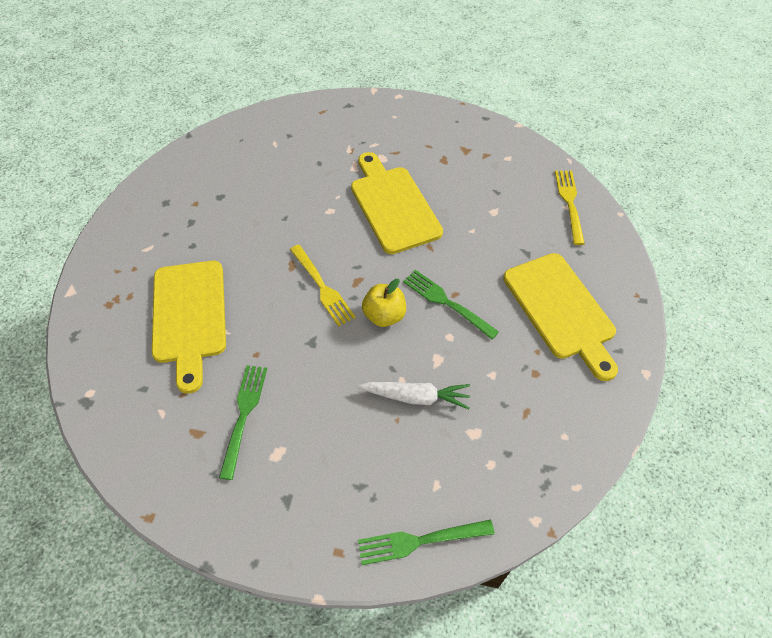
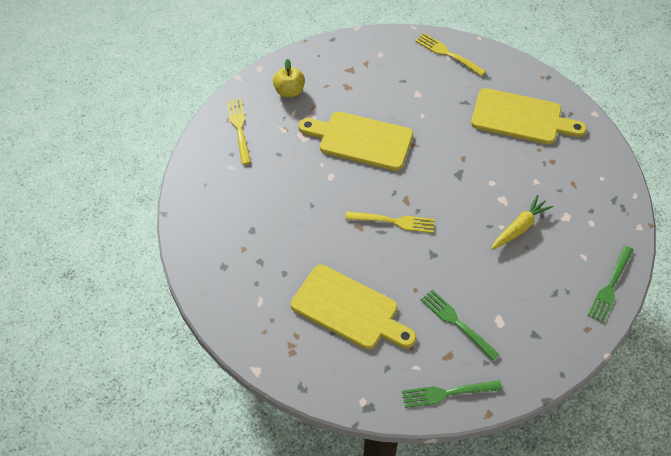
camera: 50 degrees left, 0 degrees up
white carrot [358,382,470,410] -> yellow carrot [491,195,553,250]
yellow apple [362,279,406,327] -> yellow apple moved to [273,59,305,97]
green fork [403,270,499,340] -> green fork moved to [402,380,503,408]
none -> yellow fork [227,99,251,165]

